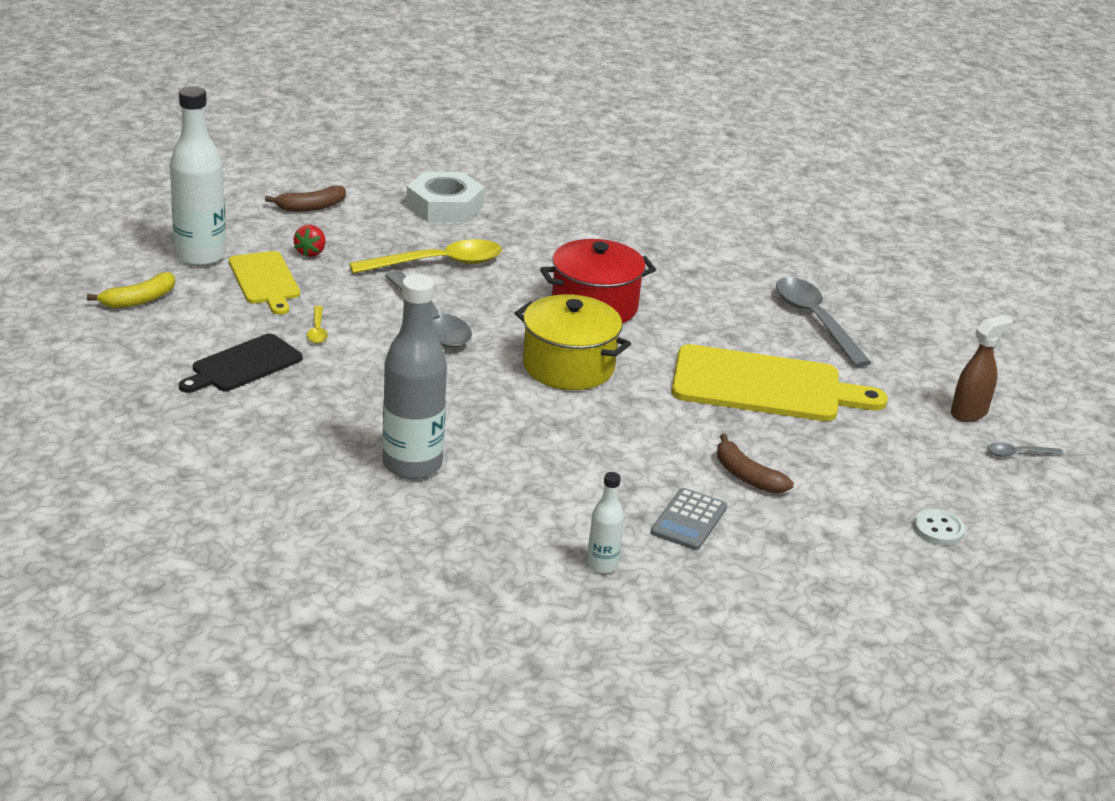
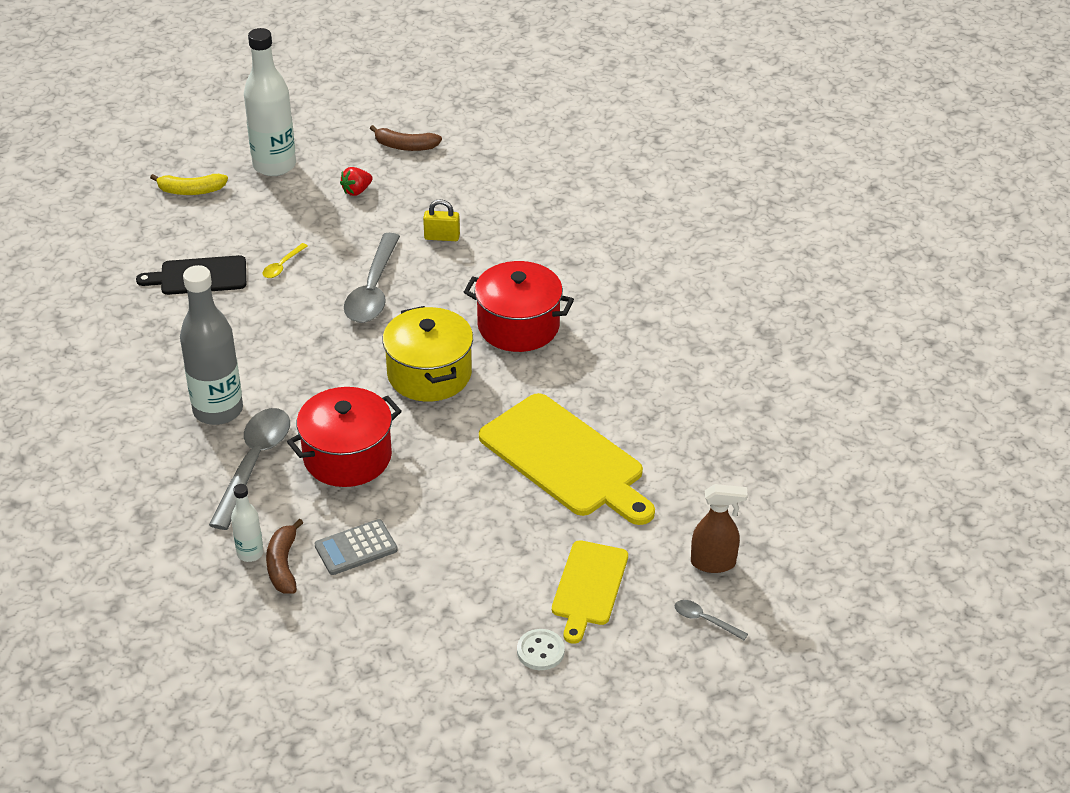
camera: 40 degrees right, 10 degrees up
yellow cutting board [229,251,300,315] -> yellow cutting board moved to [552,540,628,644]
yellow spoon [349,239,502,274] -> yellow padlock [423,199,460,241]
white nut [406,171,485,222] -> none
brown banana [717,434,794,493] -> brown banana moved to [266,519,303,594]
grey spoon [776,277,872,367] -> grey spoon moved to [209,408,290,530]
none -> red pot [287,387,402,487]

